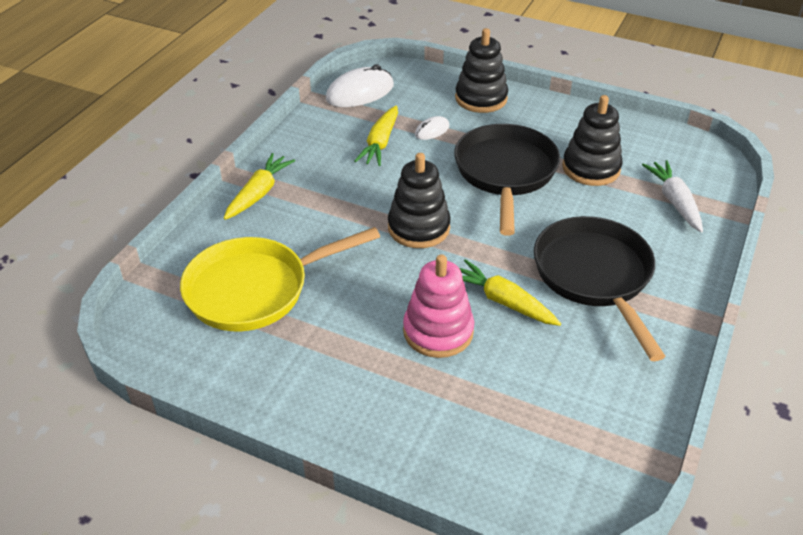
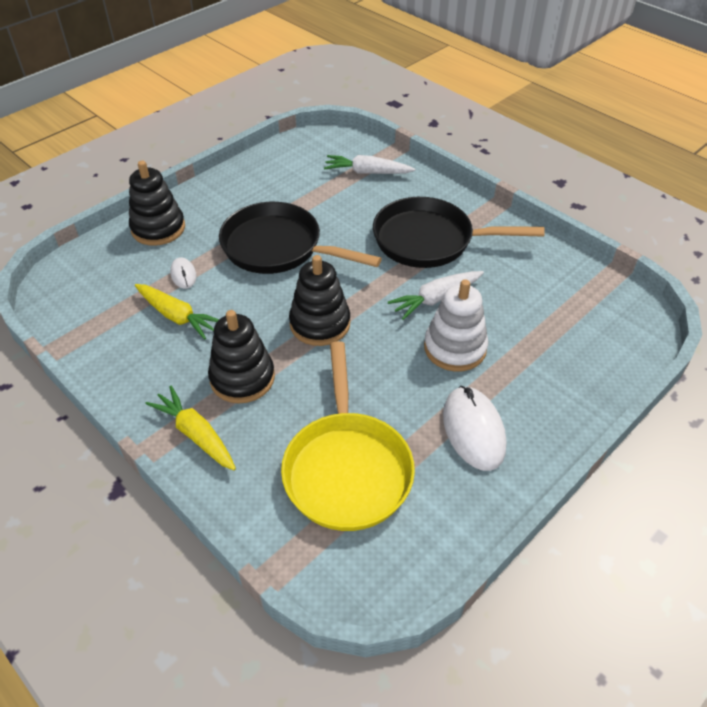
camera: 70 degrees left, 5 degrees up
white mouse [326,64,394,107] -> white mouse moved to [443,386,506,471]
pink stacking toy [403,254,474,358] -> white stacking toy [424,279,488,371]
yellow carrot [459,259,561,326] -> white carrot [388,271,484,320]
black stacking toy [562,95,623,186] -> black stacking toy moved to [208,310,275,404]

